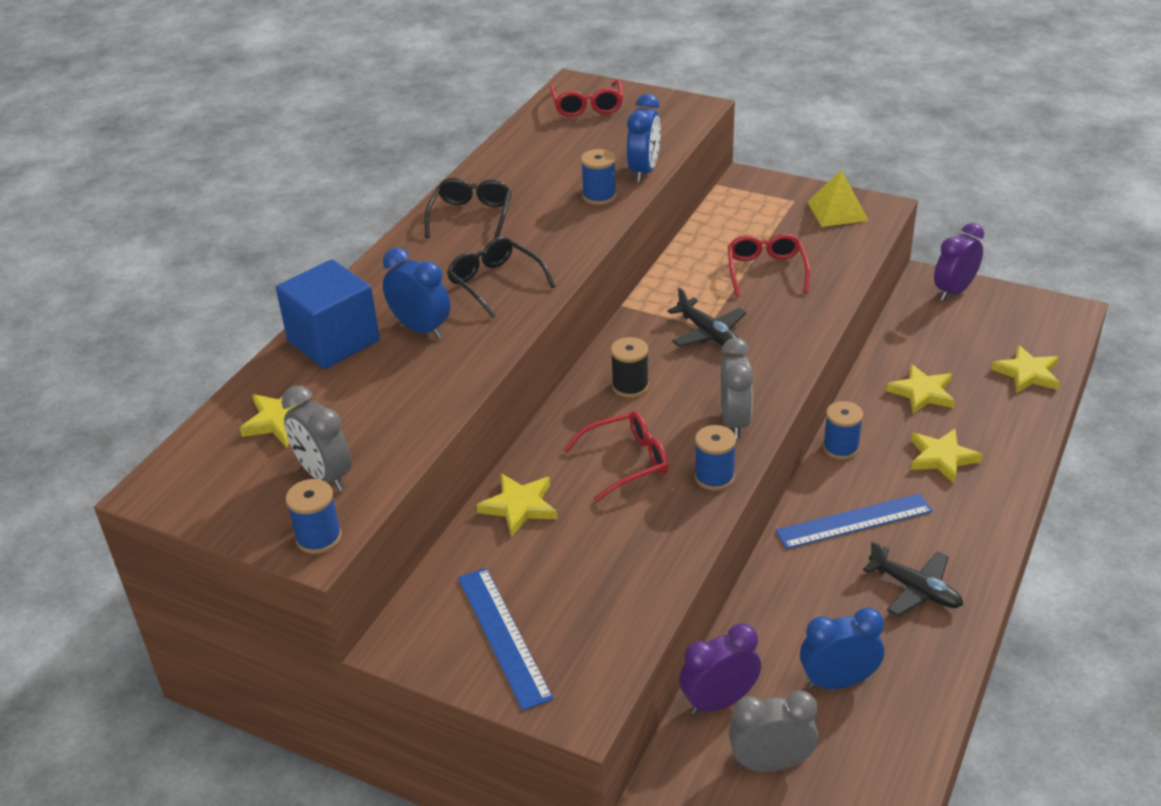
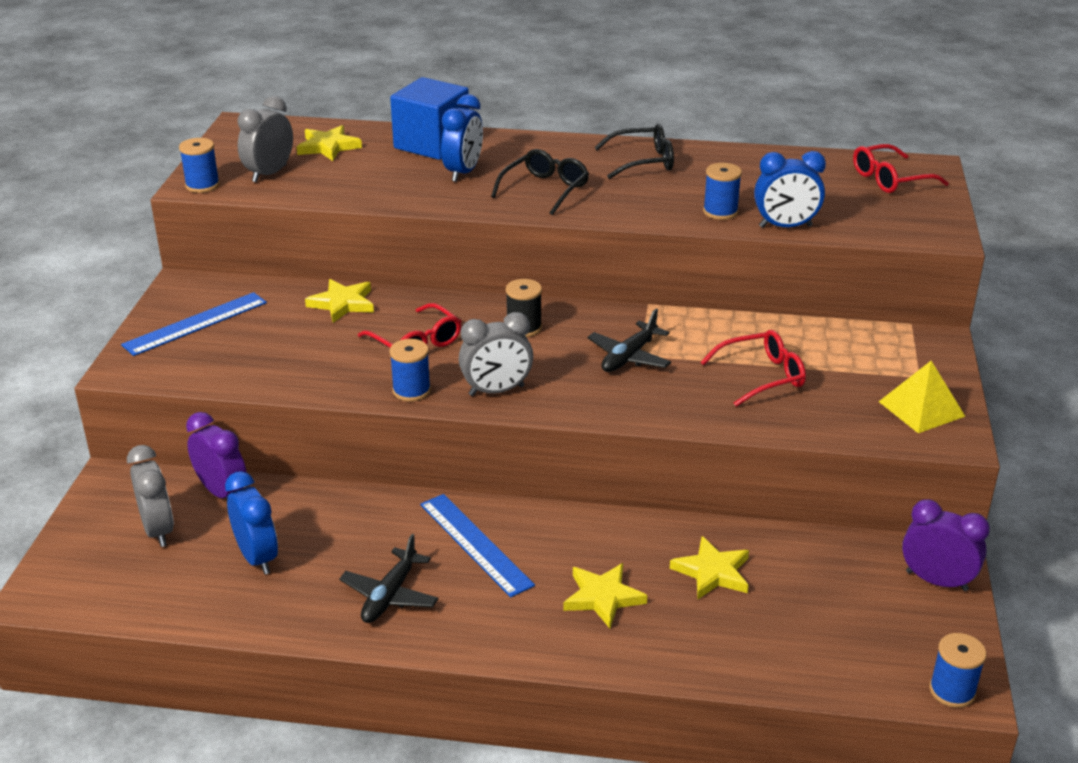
camera: 70 degrees right, 5 degrees down
blue spool [823,401,863,460] -> blue spool moved to [929,633,986,708]
yellow star [991,345,1060,393] -> none

